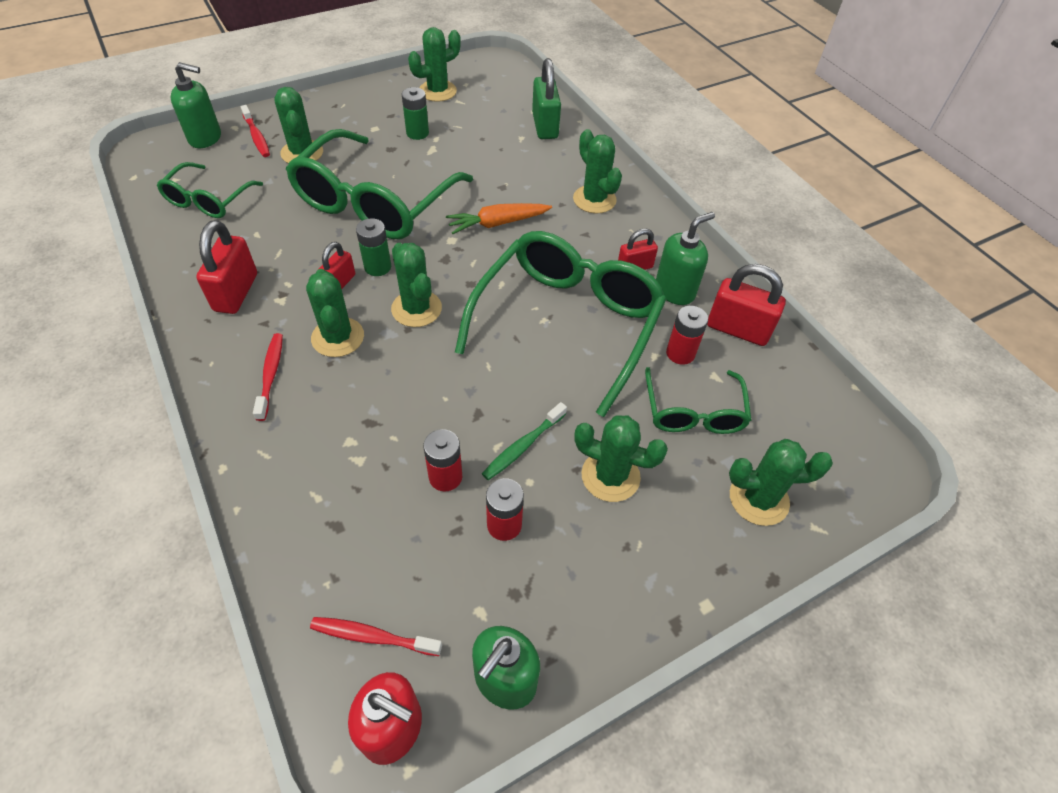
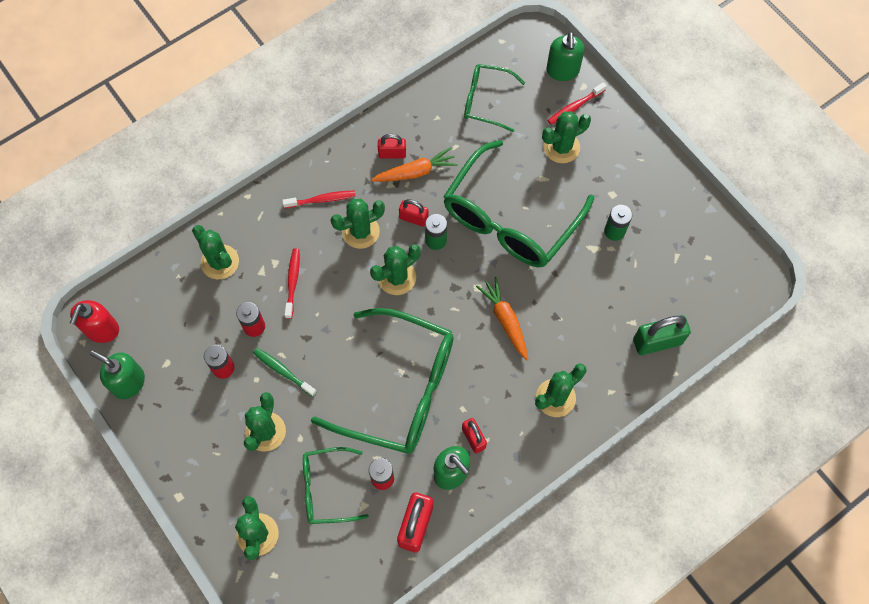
camera: 85 degrees right, 15 degrees up
red padlock [196,220,257,314] -> red padlock [378,134,406,158], size x0.61
green glasses [286,129,473,239] -> green glasses turned 75 degrees counterclockwise [443,140,594,267]
red toothbrush [310,617,442,656] -> red toothbrush moved to [285,248,300,319]
green cactus [408,27,461,102] -> green cactus moved to [192,225,239,280]
none -> orange carrot [371,147,458,182]

